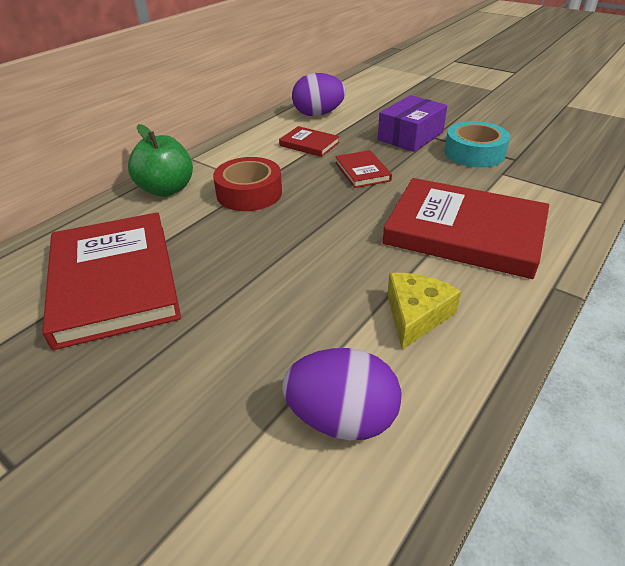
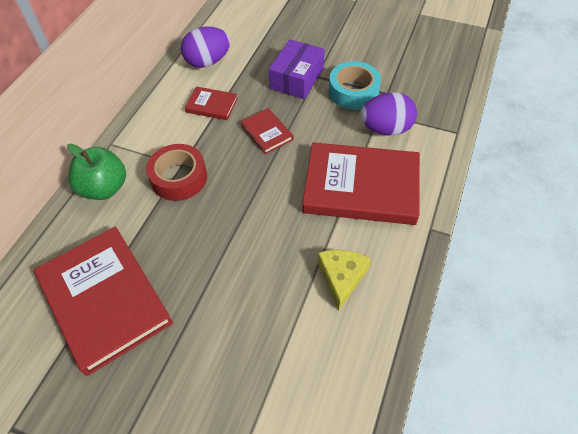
camera: 15 degrees left, 15 degrees up
purple egg [282,348,401,440] -> purple egg moved to [360,92,417,136]

